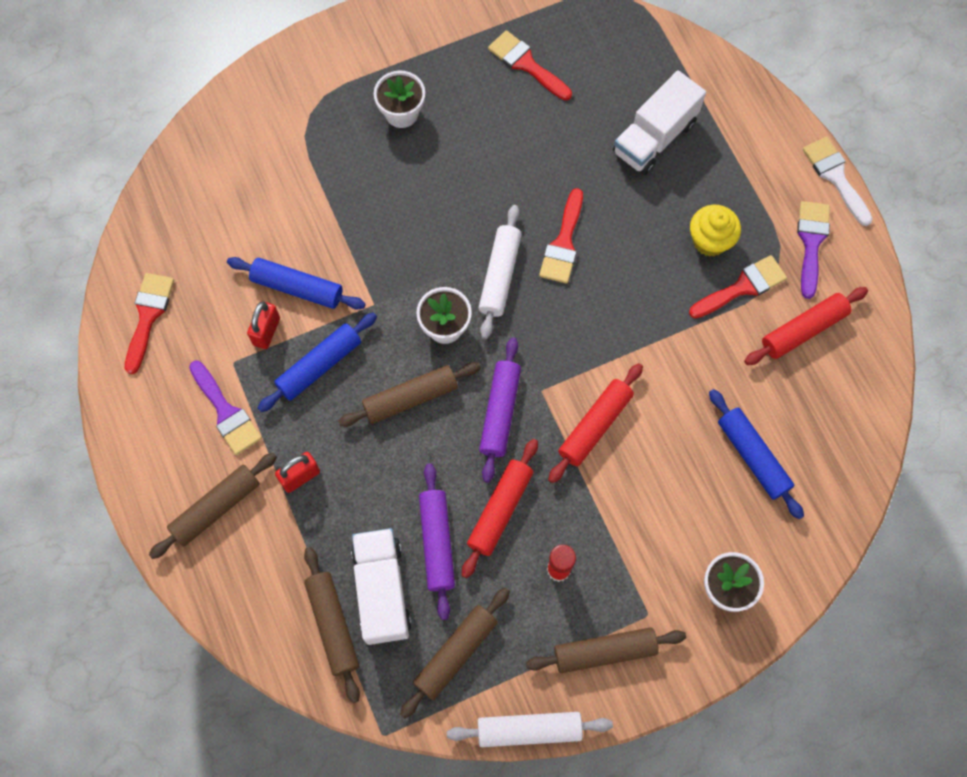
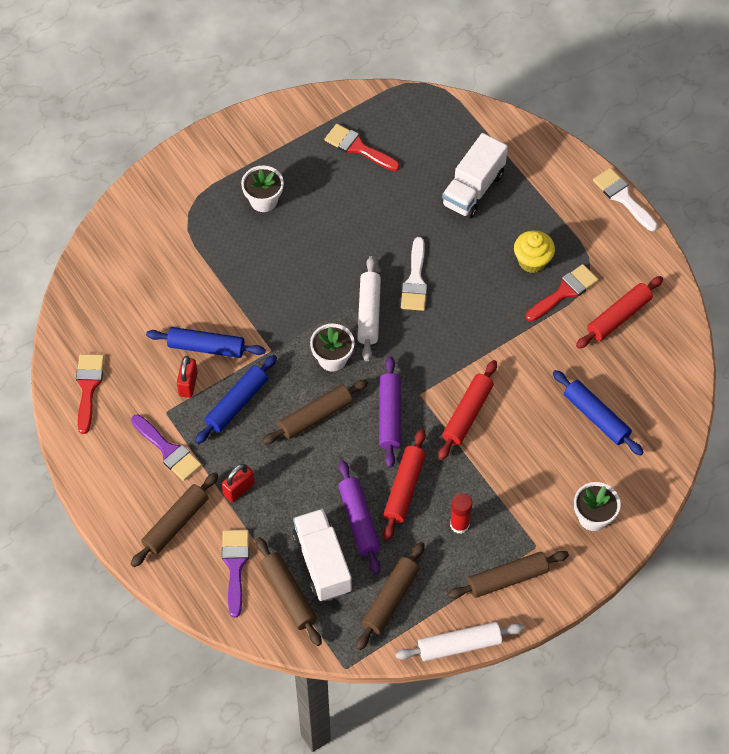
camera: 10 degrees left, 10 degrees down
red brush [539,188,583,284] -> white brush [401,237,428,311]
purple brush [797,201,830,299] -> purple brush moved to [222,530,249,618]

